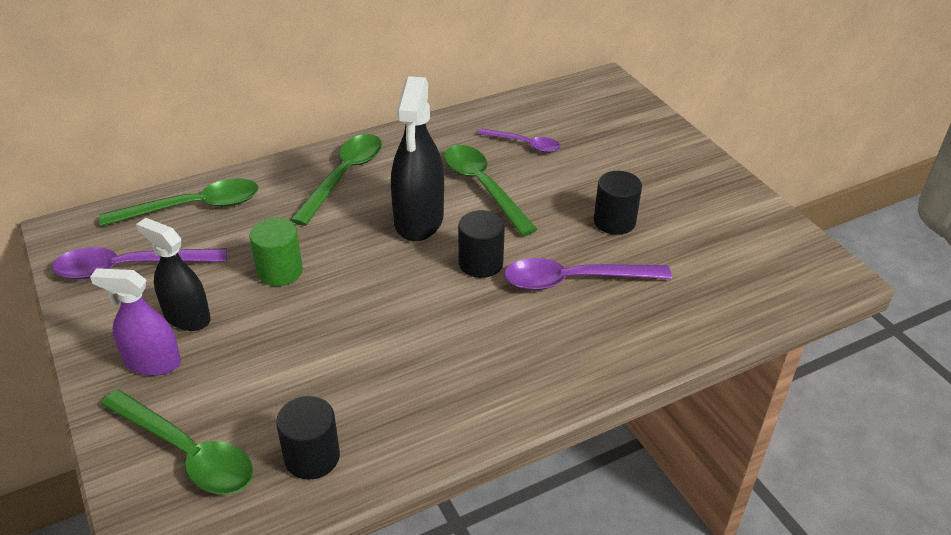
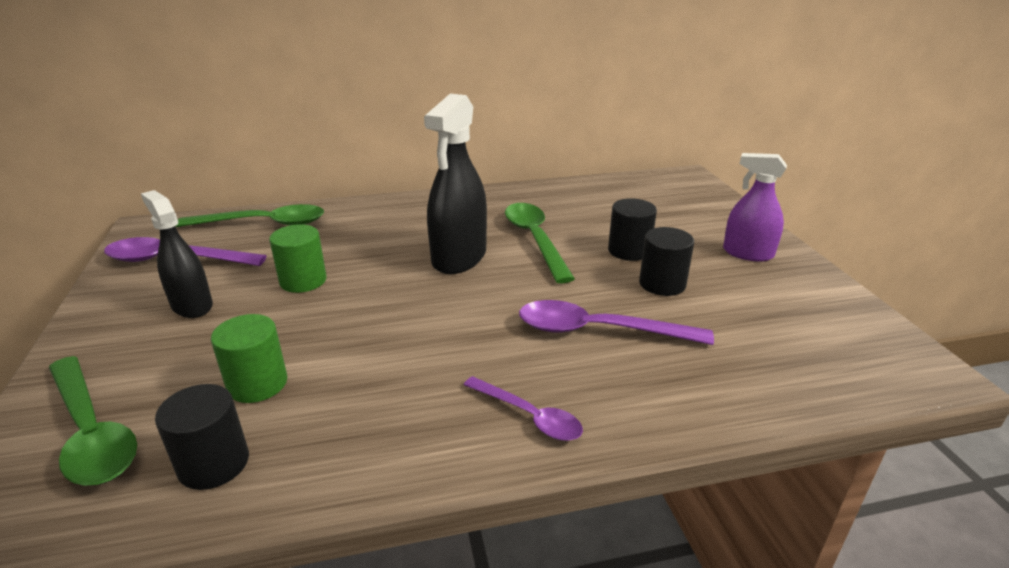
camera: 15 degrees right, 10 degrees down
purple spray bottle [90,268,181,376] -> purple spray bottle moved to [723,153,787,262]
green spoon [291,134,382,226] -> none
black cylinder [458,210,505,278] -> black cylinder moved to [608,198,657,261]
purple spoon [477,128,561,153] -> purple spoon moved to [464,376,583,441]
none -> green cylinder [211,314,287,403]

